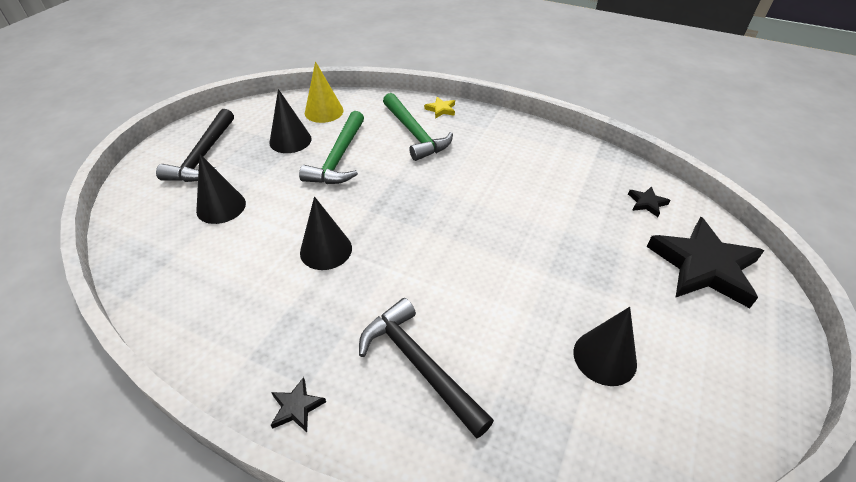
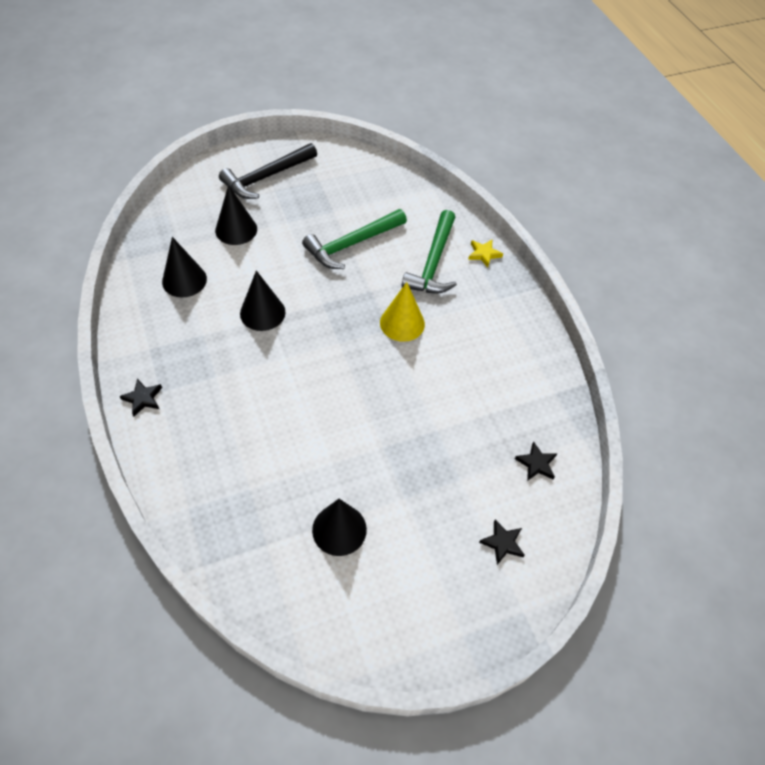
camera: 40 degrees right, 10 degrees up
black cone [270,89,312,153] -> black cone moved to [162,237,207,297]
yellow cone [305,61,344,123] -> yellow cone moved to [380,282,425,342]
black hammer [359,298,494,439] -> none
black star [647,217,764,308] -> black star [479,519,525,565], size x0.42

